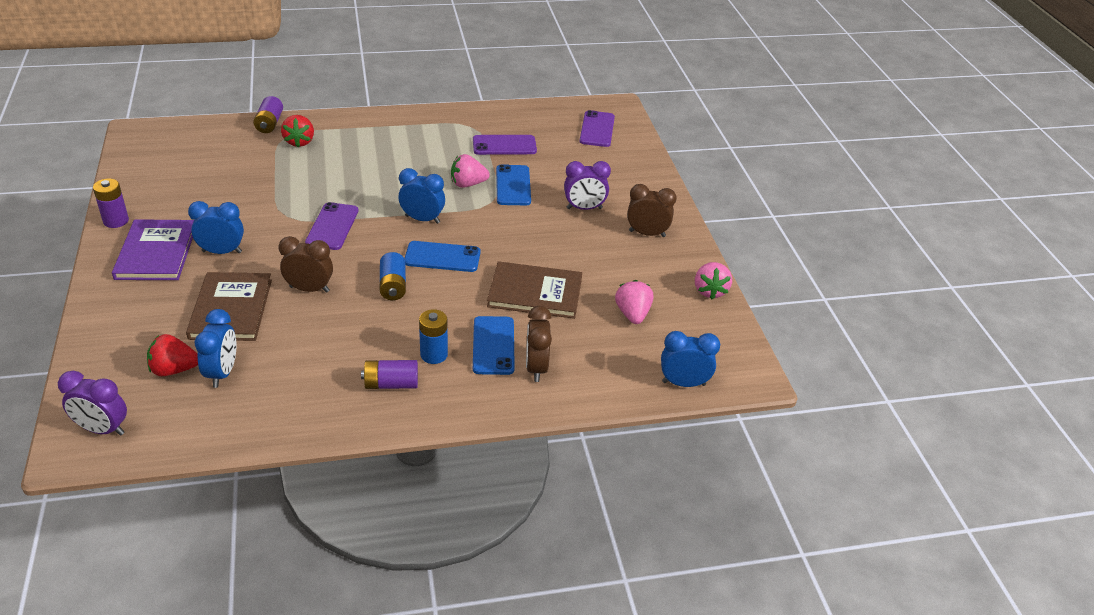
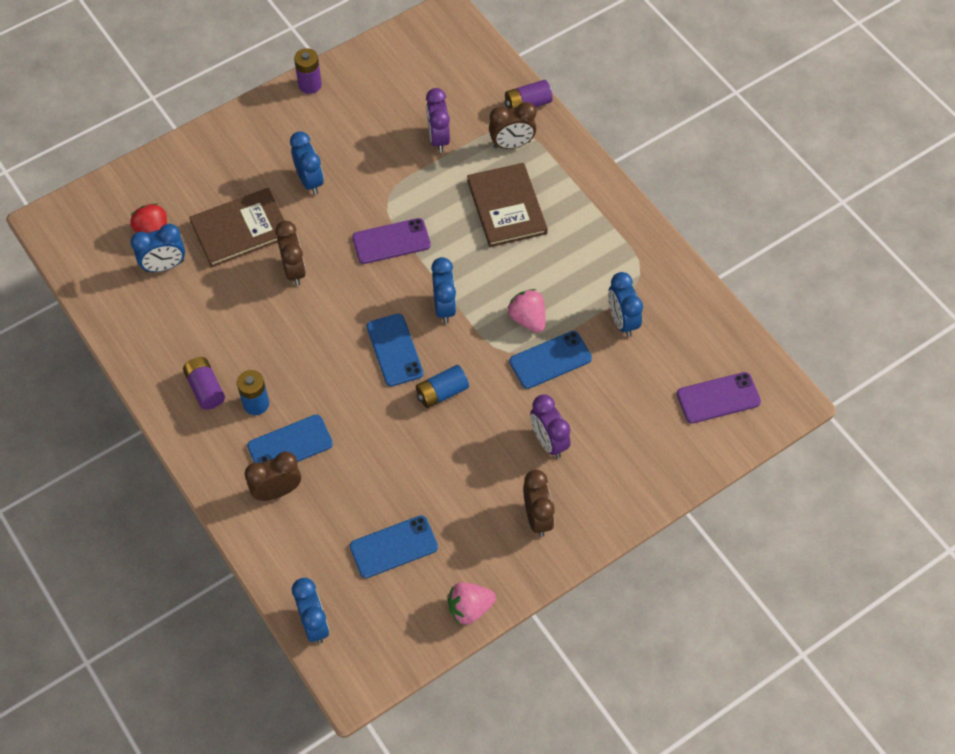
camera: 70 degrees right, 20 degrees up
purple clock [58,371,127,436] -> purple clock moved to [426,88,450,153]
purple book [112,219,194,280] -> none
red strawberry [281,115,314,147] -> brown clock [489,102,537,149]
blue battery [380,252,406,300] -> blue battery moved to [416,365,469,408]
purple phone [473,135,537,155] -> blue clock [608,272,643,337]
brown book [487,261,582,319] -> brown book moved to [467,163,548,247]
pink strawberry [615,280,653,324] -> blue phone [350,515,438,578]

